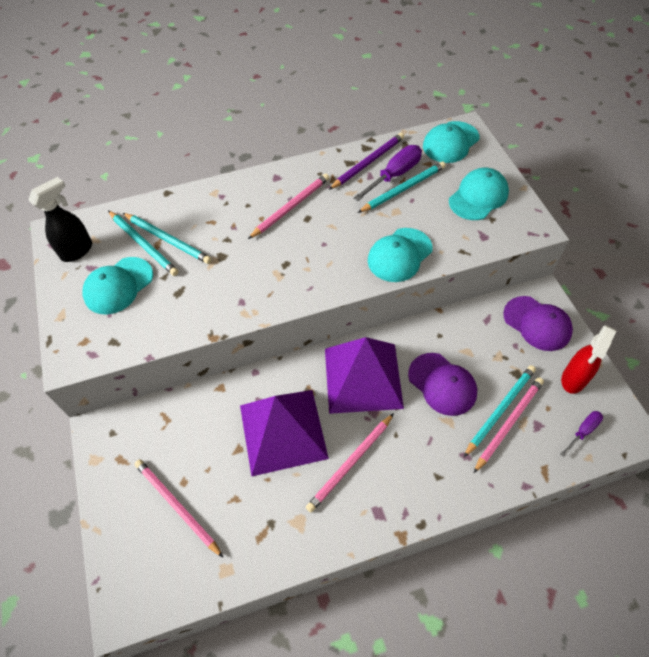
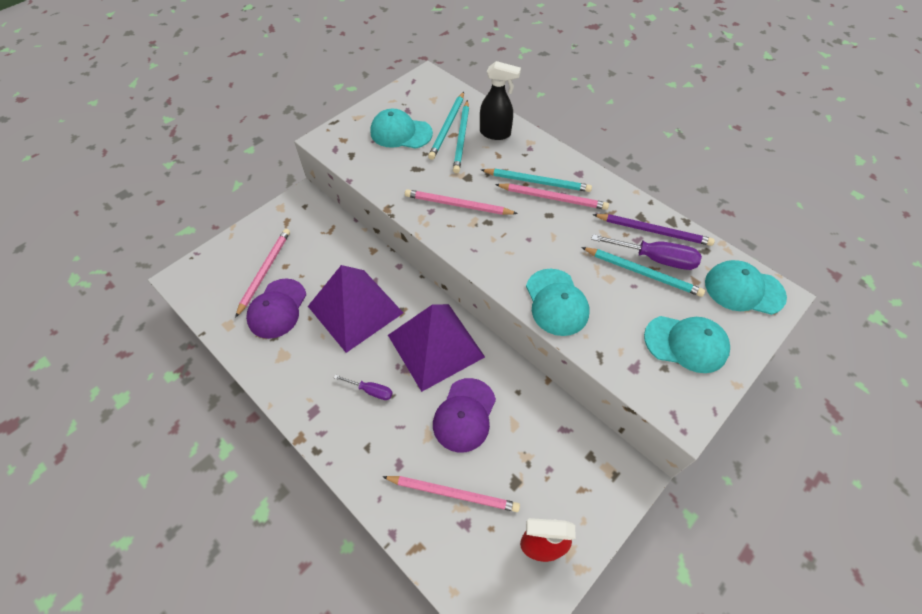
camera: 60 degrees right, 0 degrees up
black spray bottle [28,177,92,262] -> black spray bottle moved to [480,61,521,140]
pink pencil [306,413,394,512] -> pink pencil moved to [405,189,518,215]
turquoise cap [368,228,433,282] -> turquoise cap turned 120 degrees counterclockwise [526,269,589,336]
turquoise pencil [464,365,536,457] -> turquoise pencil moved to [481,169,592,192]
purple cap [503,296,573,351] -> purple cap moved to [246,278,306,339]
purple screwdriver [560,411,603,457] -> purple screwdriver moved to [334,374,393,400]

